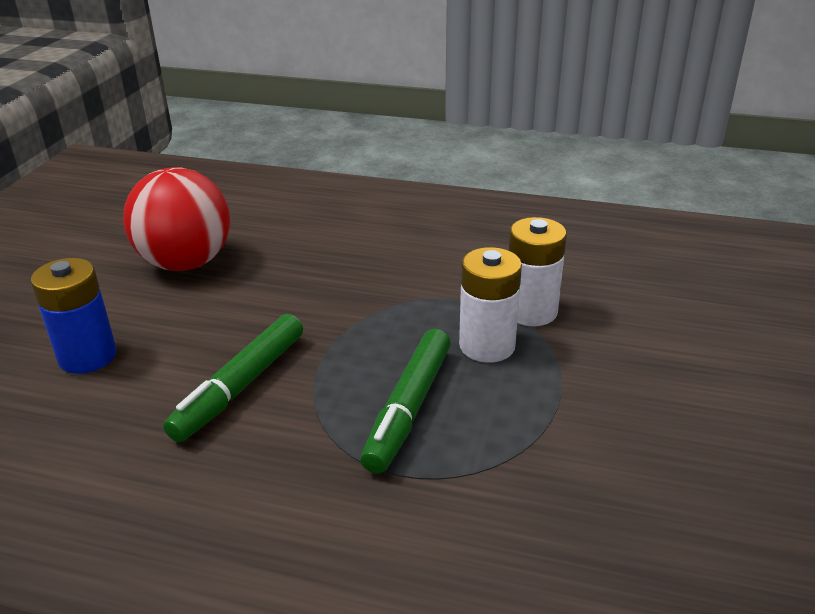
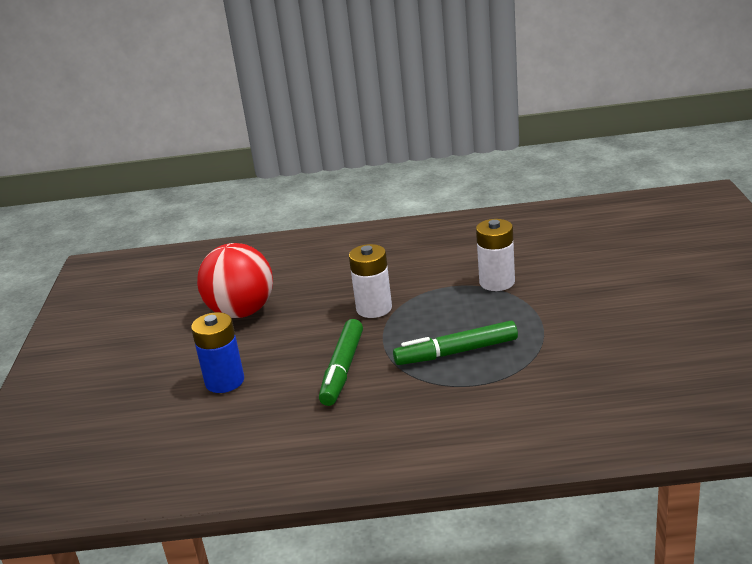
camera: 15 degrees left, 5 degrees down
green marker [360,329,451,474] -> green marker turned 75 degrees clockwise [393,321,518,365]
white battery [459,247,522,363] -> white battery moved to [349,244,392,318]

